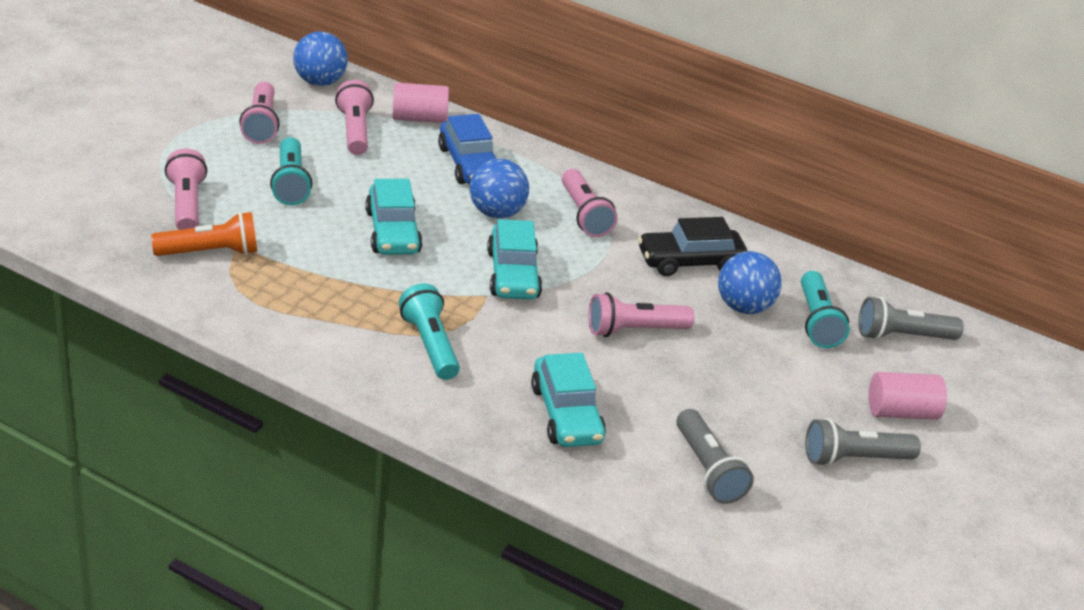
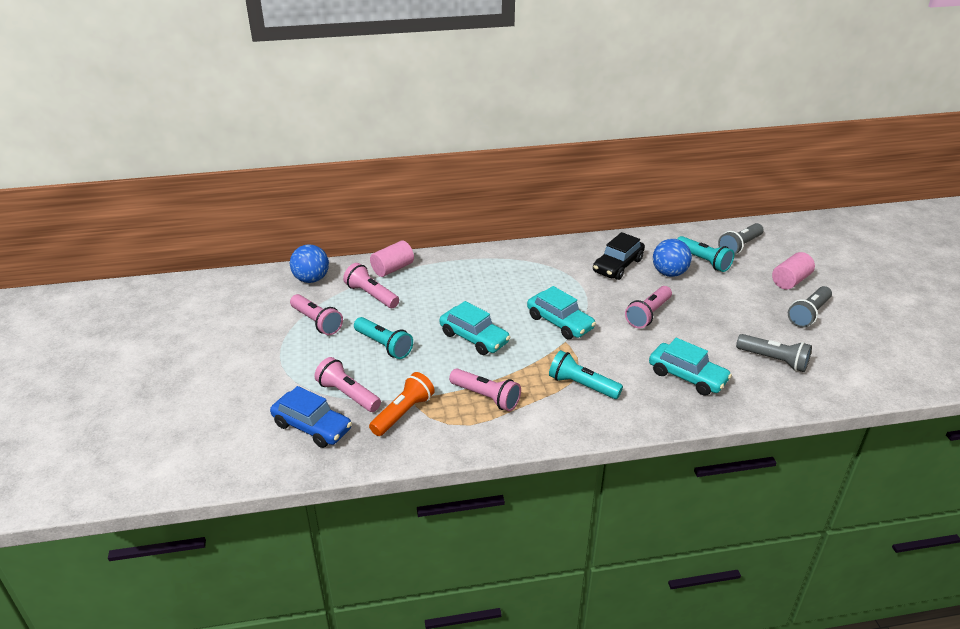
camera: 35 degrees left, 0 degrees up
blue car [438,114,496,184] -> blue car moved to [270,386,352,448]
blue ball [470,159,529,218] -> none
pink flashlight [562,169,618,237] -> pink flashlight moved to [449,368,521,411]

